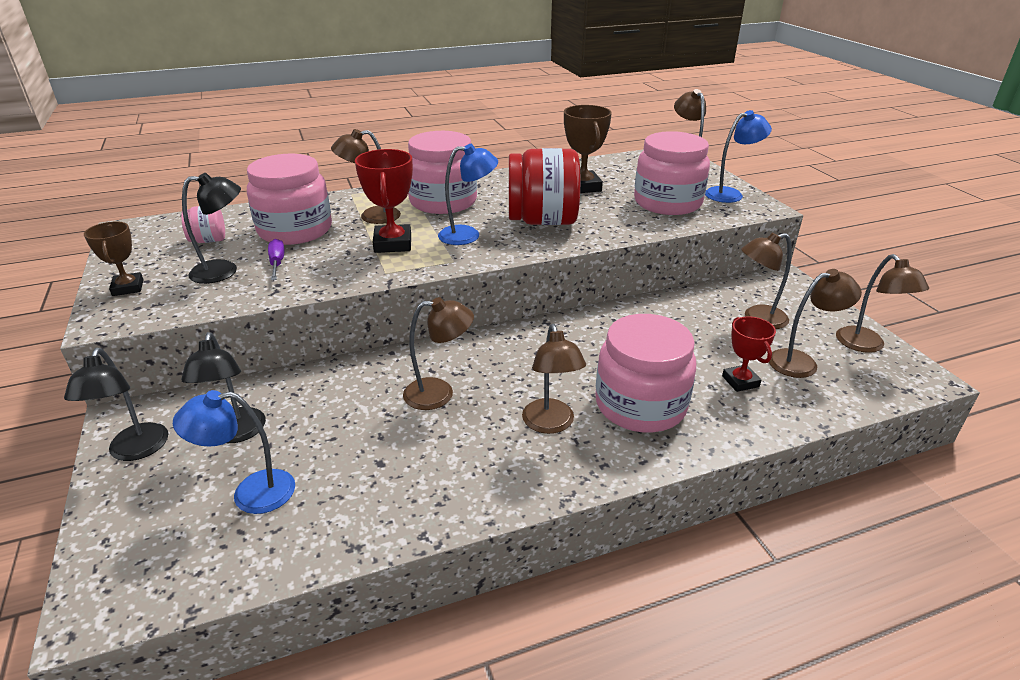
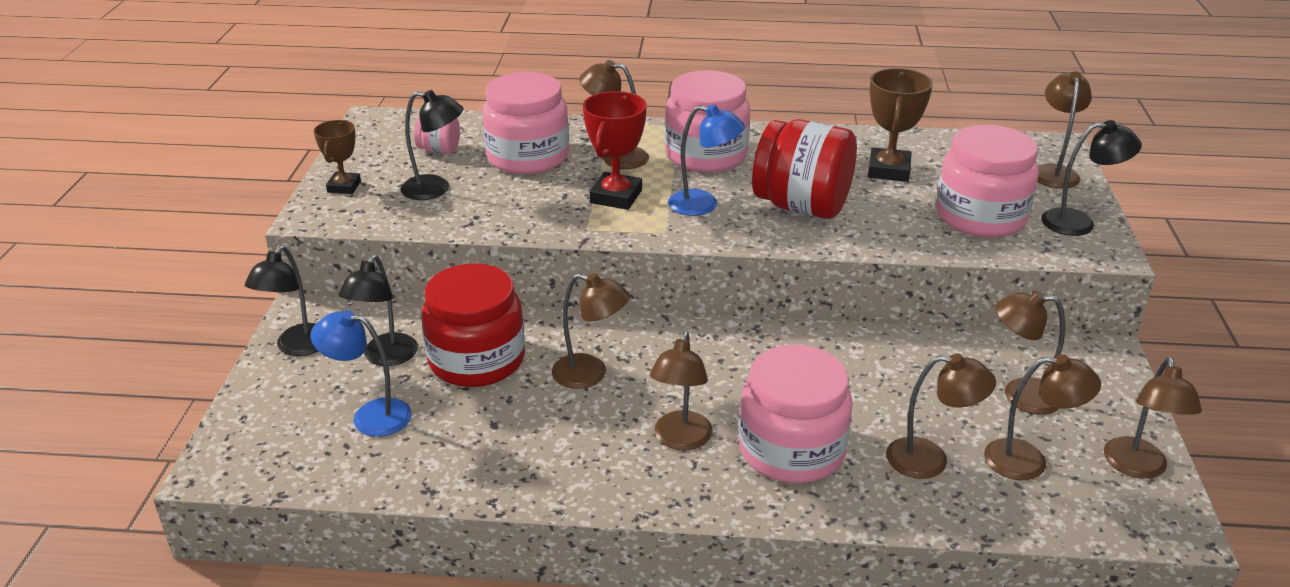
camera: 25 degrees right, 0 degrees up
purple screwdriver [268,239,284,280] -> none
blue lamp [705,110,772,203] -> black lamp [1041,120,1142,236]
red trophy [722,316,776,392] -> brown lamp [886,354,996,479]
none -> red jar [421,263,525,387]

